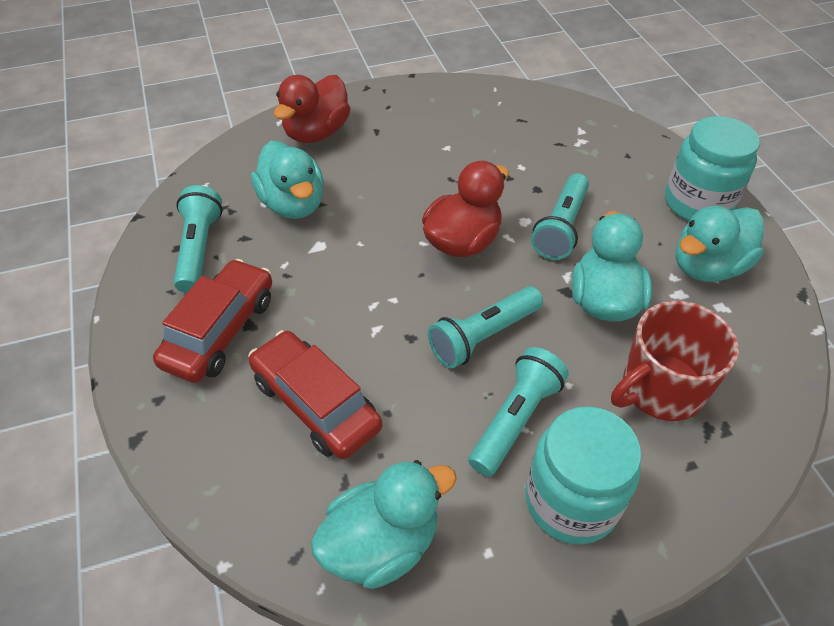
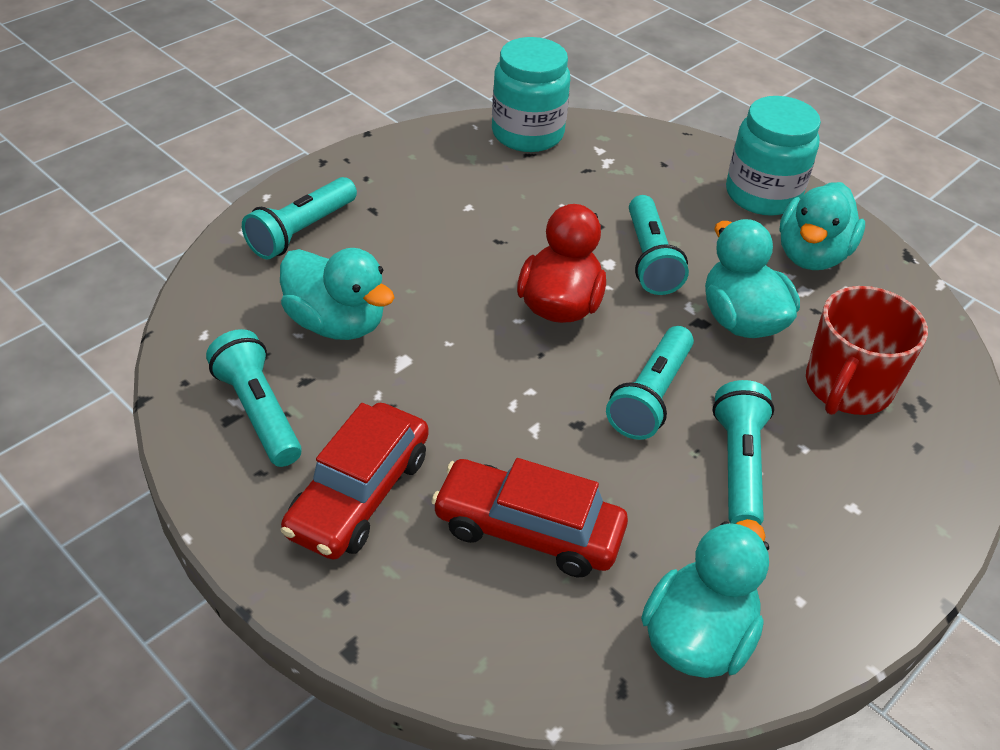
camera: 30 degrees left, 5 degrees down
red car [153,259,272,383] -> red car turned 150 degrees counterclockwise [281,403,429,560]
red duck [274,75,350,143] -> turquoise flashlight [242,177,357,259]
turquoise jar [525,406,641,545] -> turquoise jar moved to [492,37,570,152]

